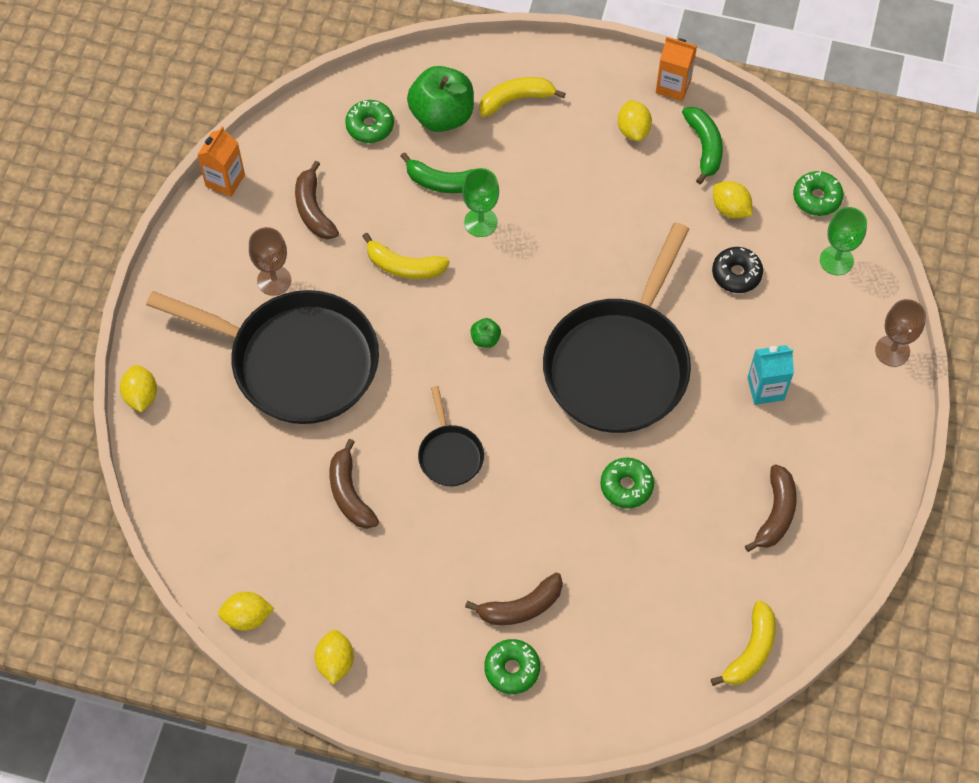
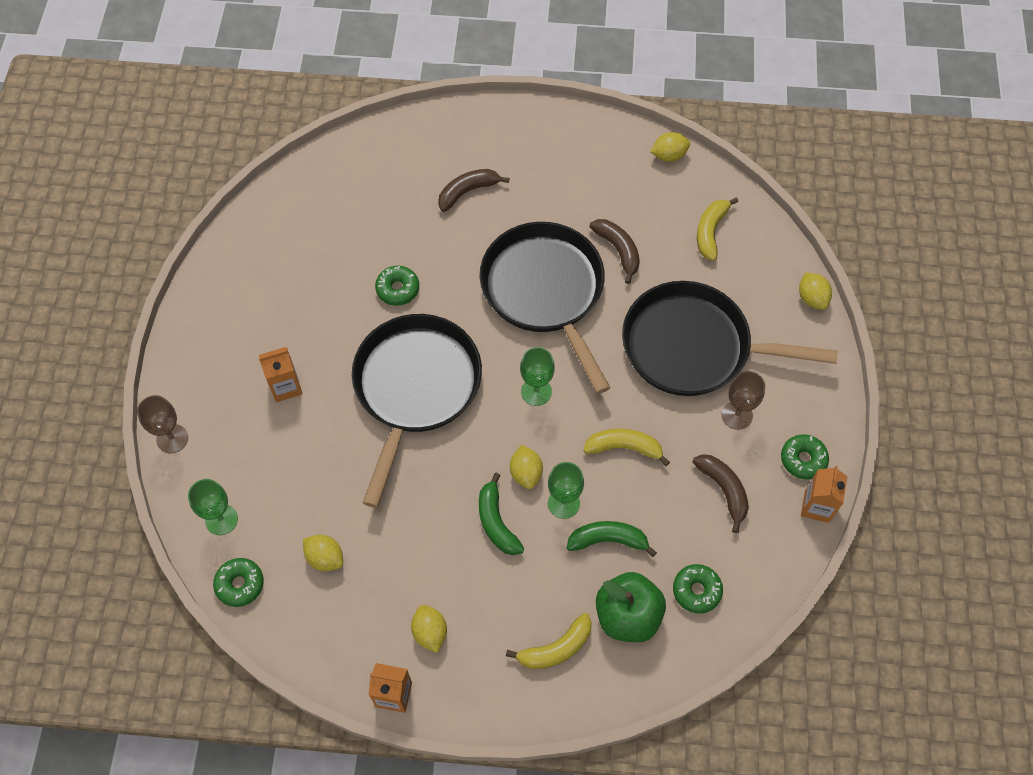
camera: 170 degrees right, 0 degrees up
yellow lemon [314,630,354,685] -> yellow lemon moved to [510,445,543,489]
black pan [418,386,484,486] -> black pan [480,222,610,394], size x2.28
green apple [471,318,501,348] -> green goblet [520,347,555,406]
green donut [484,639,540,694] -> green donut moved to [781,434,829,479]
green banana [682,107,723,184] -> green banana moved to [479,473,524,555]
yellow banana [711,601,776,686] -> yellow banana moved to [697,197,738,261]
black donut [712,247,763,293] -> none
brown banana [745,464,797,552] -> none
turquoise carton [747,345,794,405] -> orange carton [259,347,302,402]

